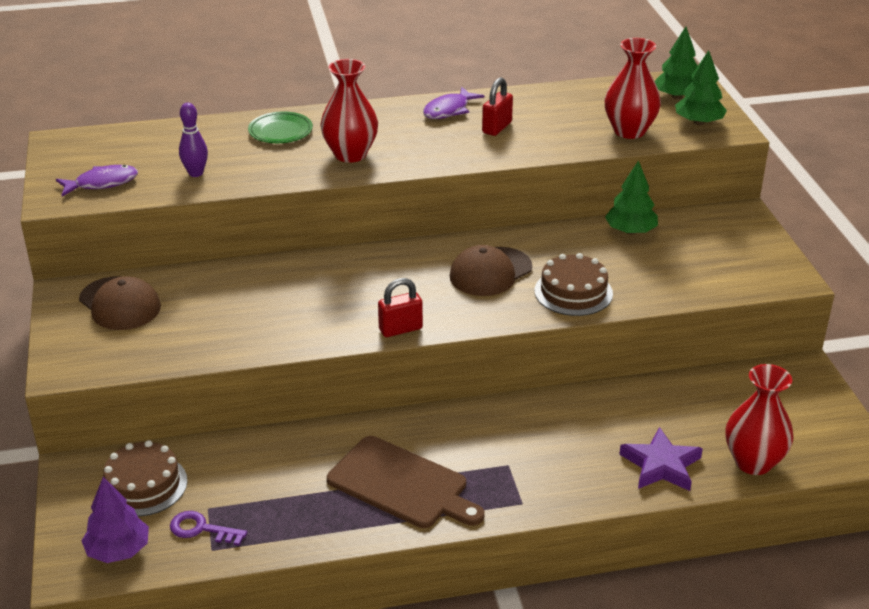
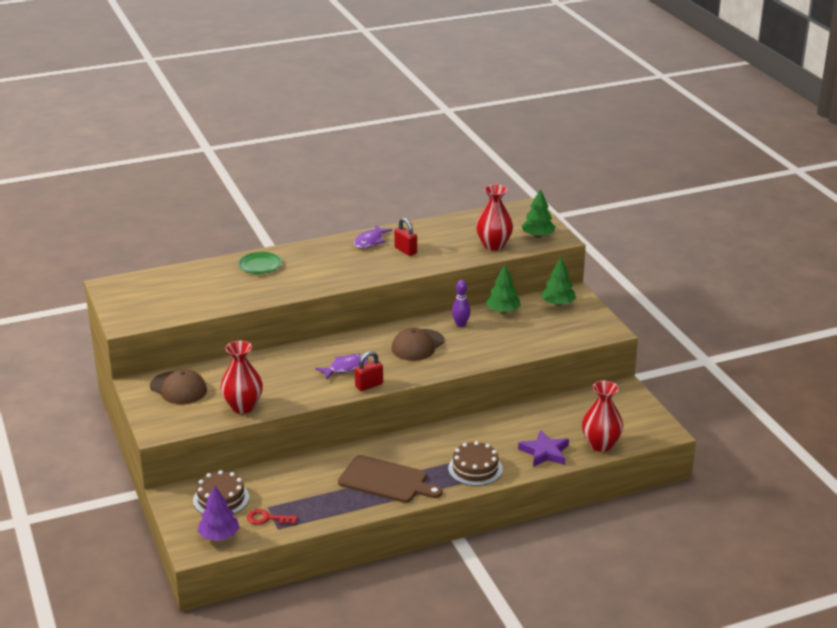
camera: 10 degrees left, 5 degrees down
purple fish [56,165,138,197] -> purple fish moved to [316,354,369,379]
purple key [170,511,247,546] -> red key [247,509,298,525]
purple bowling pin [179,103,208,177] -> purple bowling pin moved to [452,280,471,327]
red vase [320,59,378,163] -> red vase moved to [221,340,263,414]
red padlock [482,77,513,136] -> red padlock turned 60 degrees counterclockwise [394,218,417,256]
brown cake [534,253,613,316] -> brown cake moved to [448,441,503,486]
green tree [655,27,698,99] -> green tree moved to [541,258,576,306]

